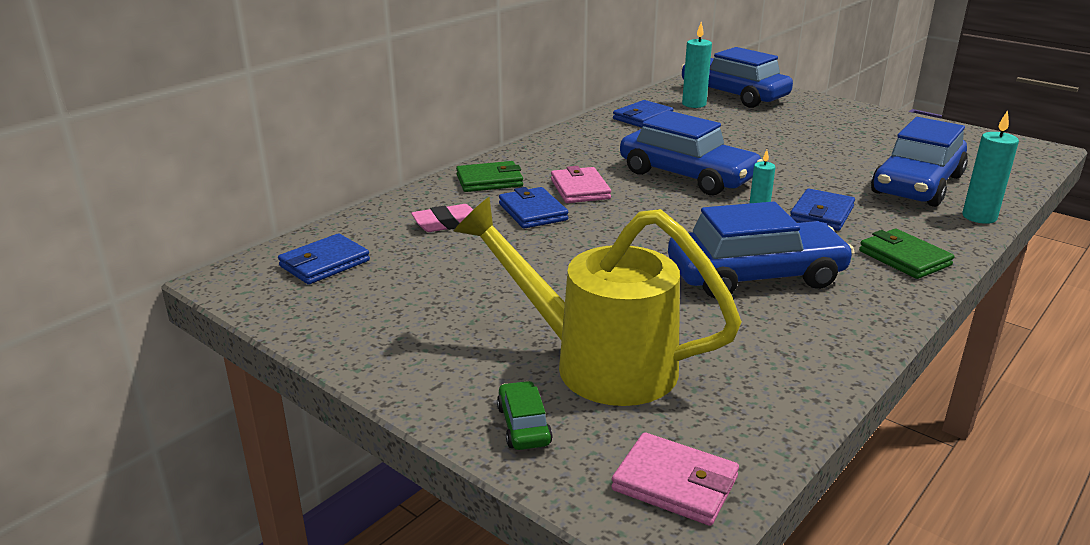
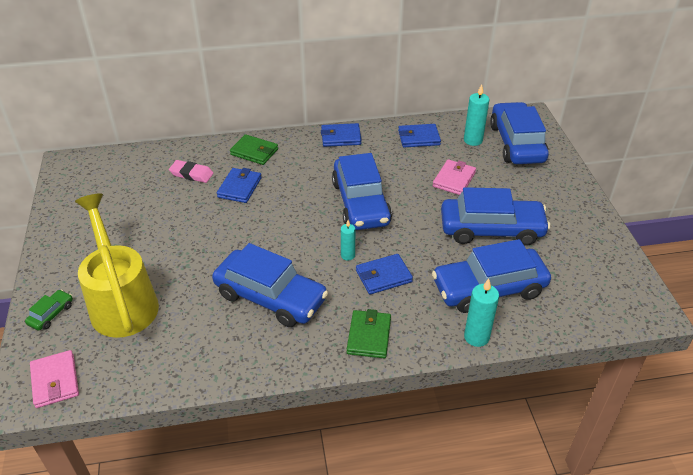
camera: 40 degrees right, 15 degrees up
blue wallet [278,233,370,285] -> blue wallet moved to [321,123,362,147]
pink wallet [551,166,611,203] -> pink wallet moved to [433,159,476,195]
none -> blue car [441,187,550,246]

